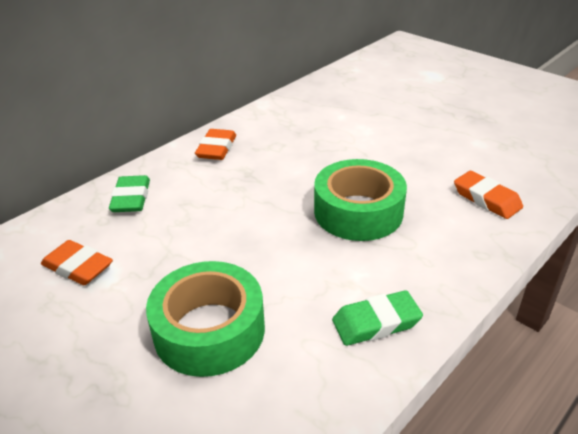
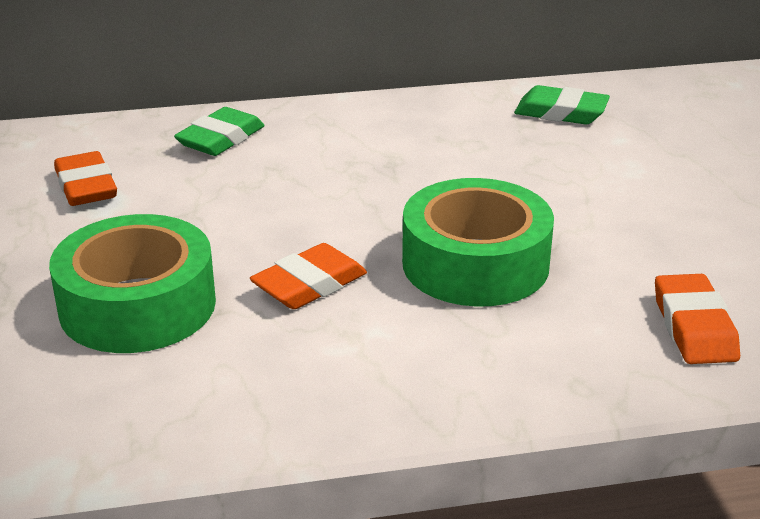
camera: 35 degrees right, 5 degrees down
orange eraser [195,129,236,160] -> orange eraser moved to [250,243,367,309]
green eraser [332,290,423,346] -> green eraser moved to [514,85,610,124]

